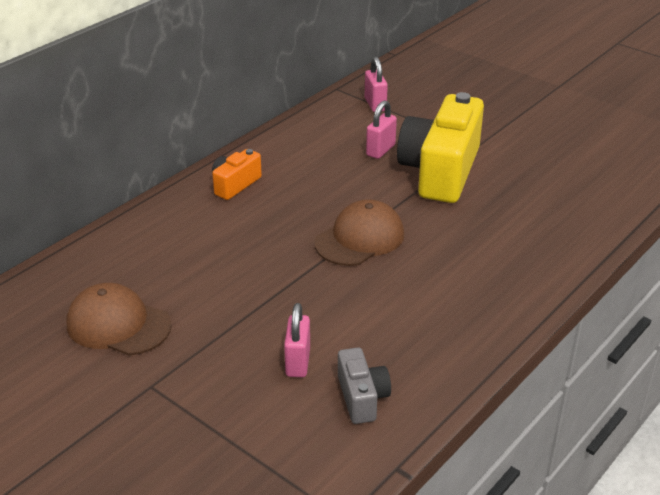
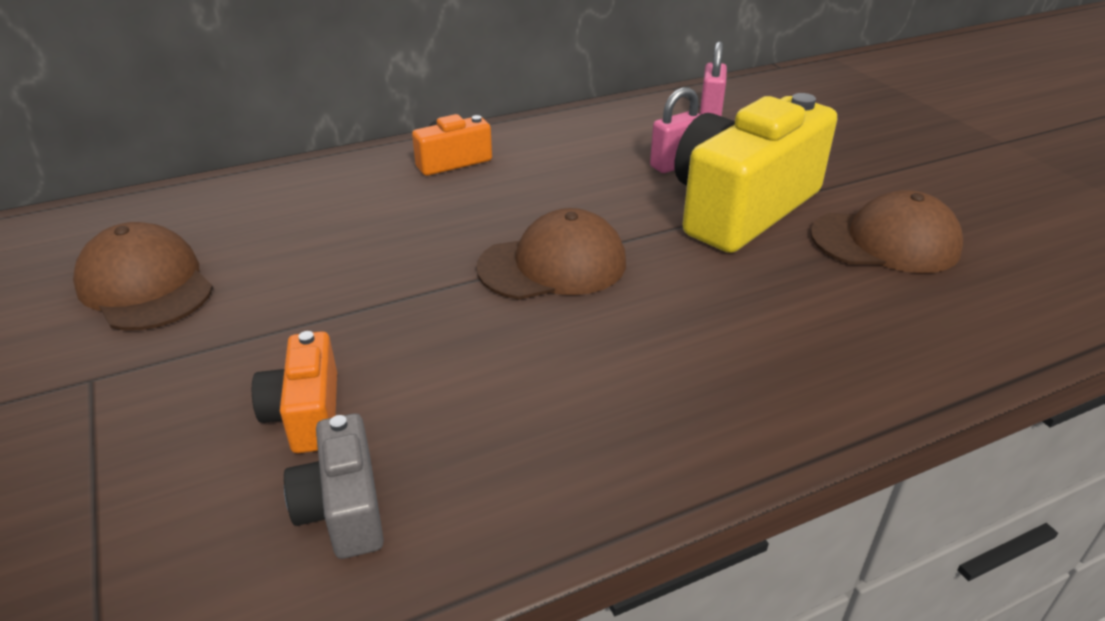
camera: 25 degrees right, 0 degrees up
pink padlock [284,303,310,377] -> orange camera [252,331,337,453]
grey camera [338,347,391,424] -> grey camera turned 150 degrees clockwise [284,413,384,559]
none -> brown cap [810,190,963,273]

